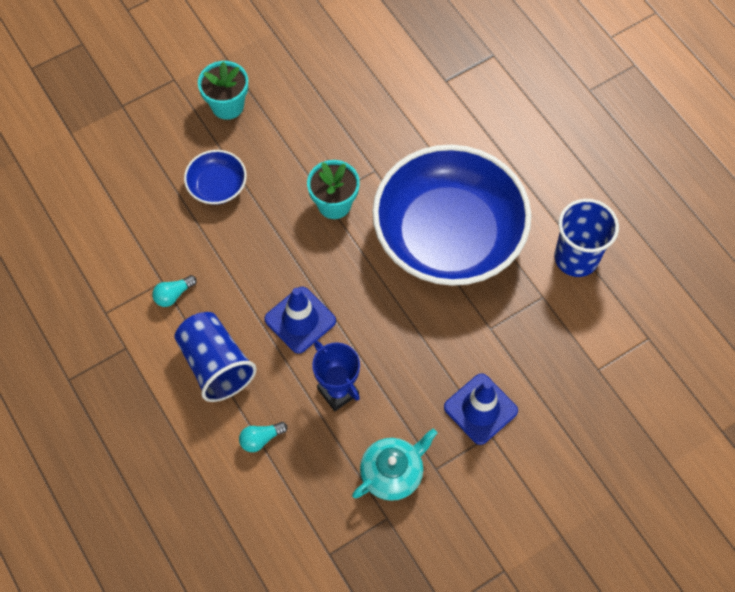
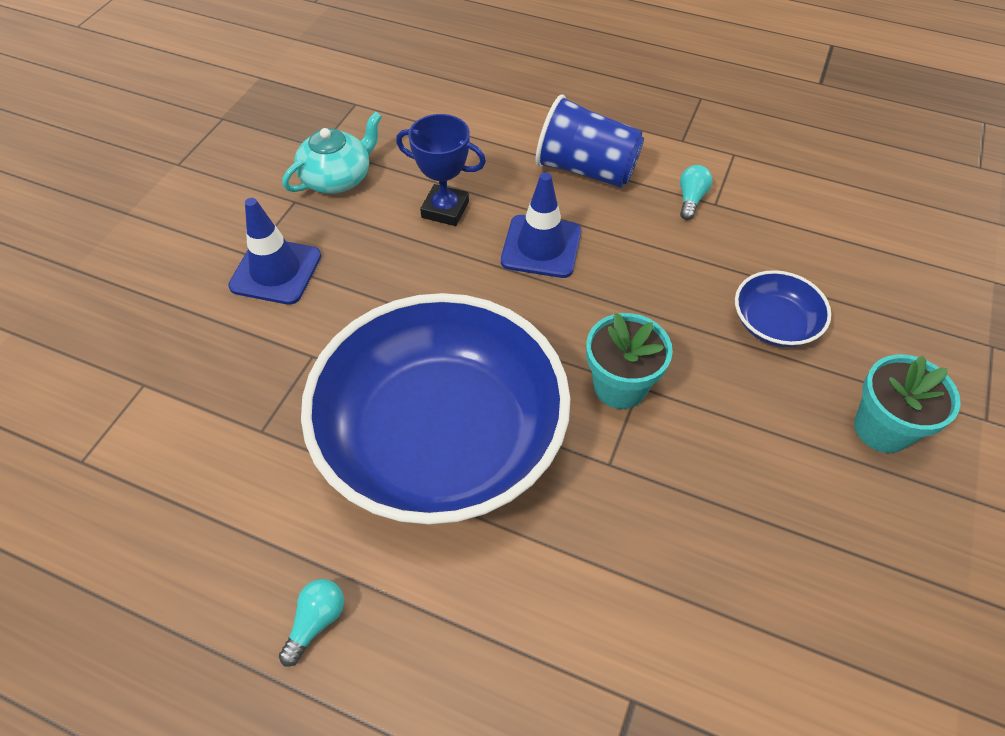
camera: 145 degrees right, 10 degrees down
turquoise light bulb [239,422,287,452] -> turquoise light bulb moved to [279,579,344,667]
turquoise teapot [352,429,437,501] -> turquoise teapot turned 150 degrees counterclockwise [282,112,382,194]
blue cup [554,199,619,277] -> none

